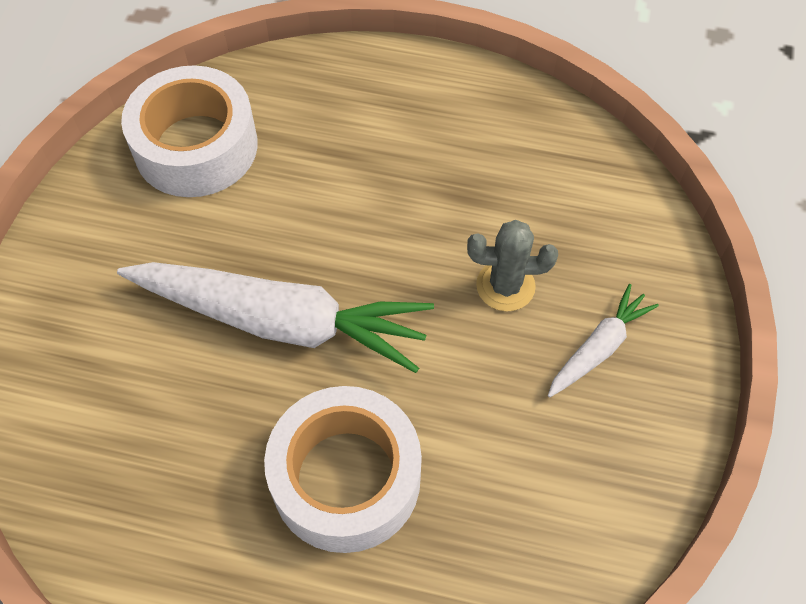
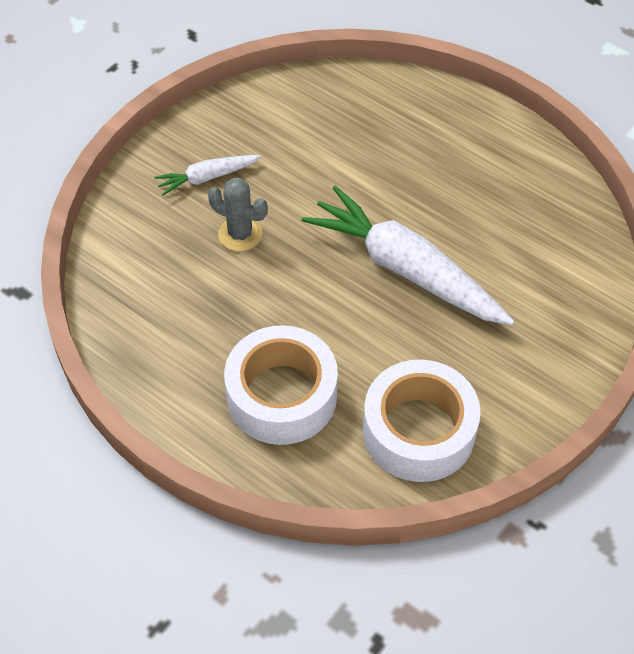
camera: 155 degrees left, 5 degrees down
white tape [264,386,422,553] -> white tape moved to [224,325,338,445]

